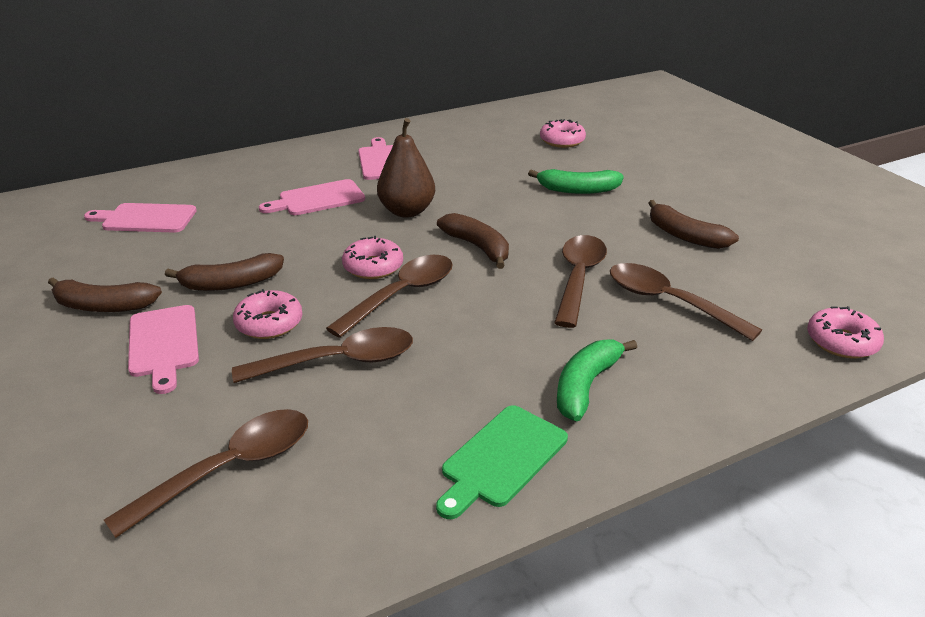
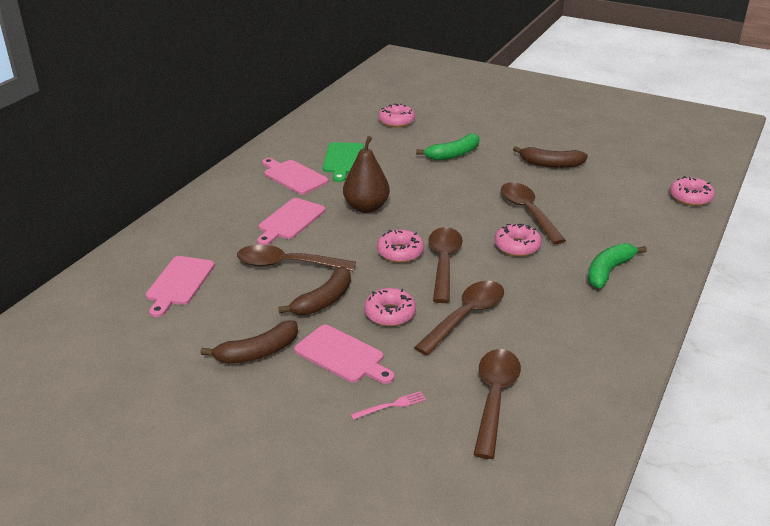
camera: 35 degrees left, 0 degrees up
pink cutting board [84,203,197,233] -> pink cutting board turned 45 degrees counterclockwise [146,256,215,317]
green cutting board [436,405,568,519] -> green cutting board moved to [323,142,364,182]
brown banana [437,213,509,269] -> none
green banana [557,340,637,421] -> green banana turned 45 degrees clockwise [588,243,647,288]
brown spoon [610,263,762,341] -> brown spoon moved to [237,245,356,272]
none -> pink fork [350,391,426,420]
none -> pink donut [494,223,542,257]

